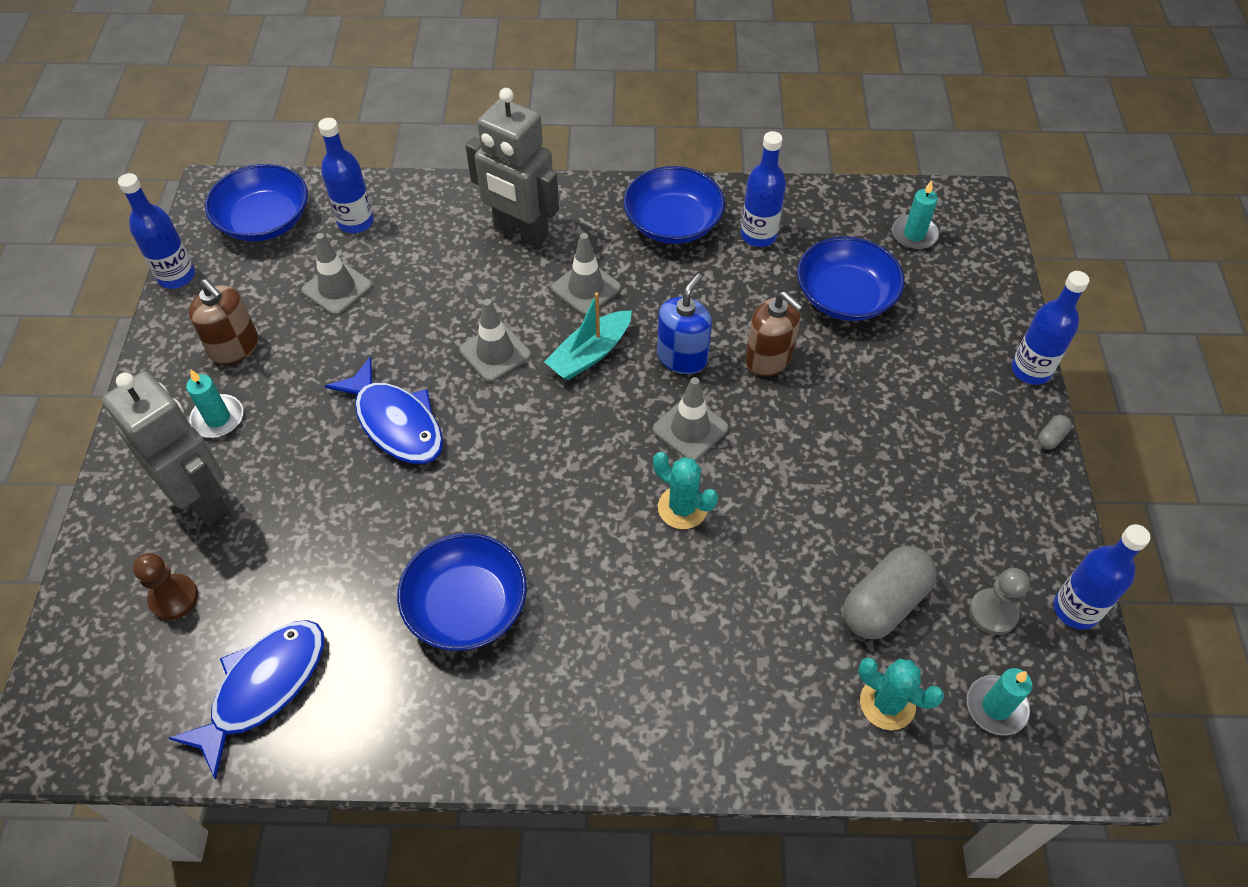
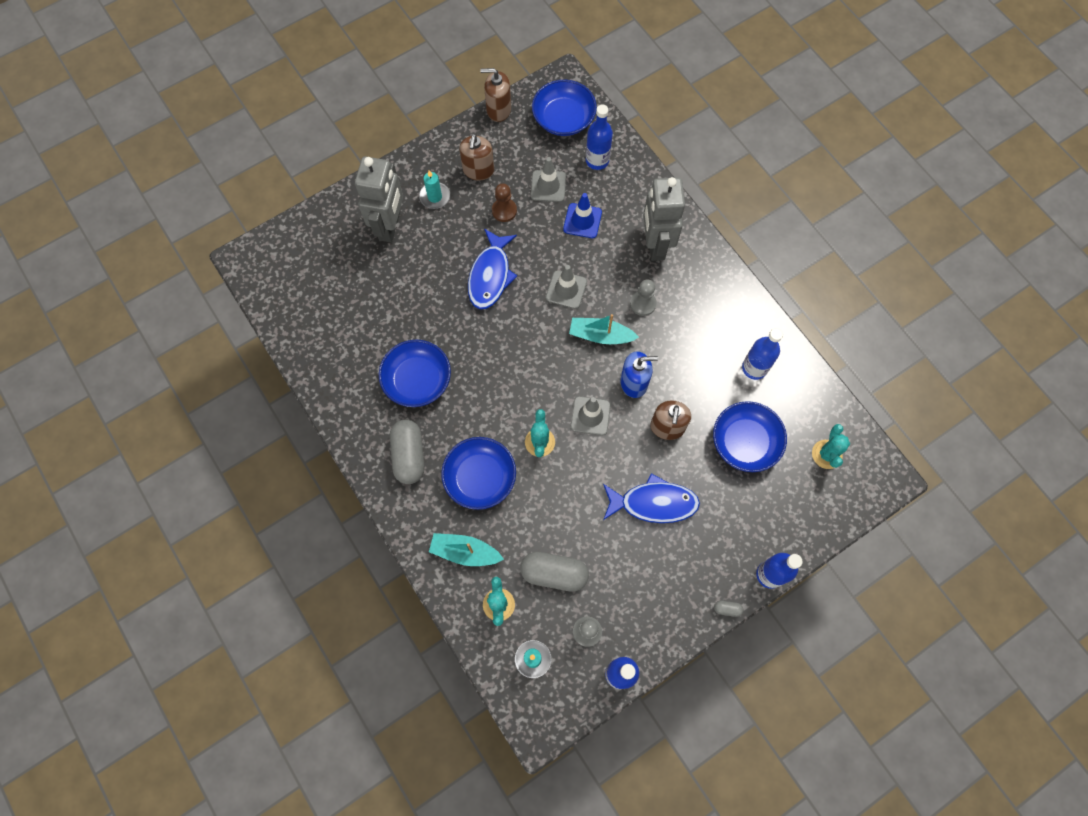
camera: 55 degrees right, 15 degrees up
blue bottle [118,173,195,289] -> brown soap dispenser [480,68,511,122]
brown pawn [133,553,198,620] -> brown pawn moved to [492,183,517,222]
blue fish [168,620,324,779] -> blue fish moved to [603,473,700,523]
grey traffic cone [551,233,621,315] -> grey pawn [630,279,657,316]
blue bowl [624,166,725,244] -> blue bowl moved to [441,437,516,510]
turquoise candle [892,180,939,250] -> turquoise cactus [812,424,850,469]
none -> grey capsule [390,420,424,484]
none -> turquoise boat [429,533,504,566]
none -> blue traffic cone [563,193,602,238]

